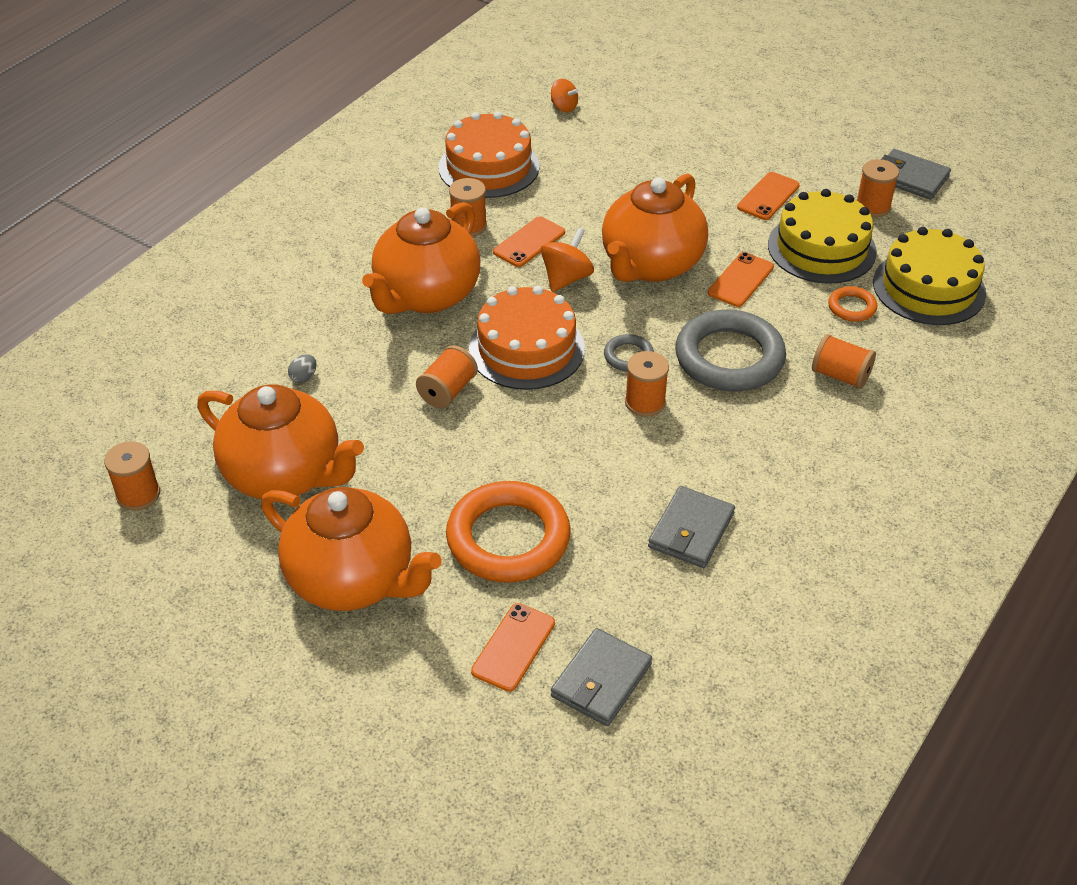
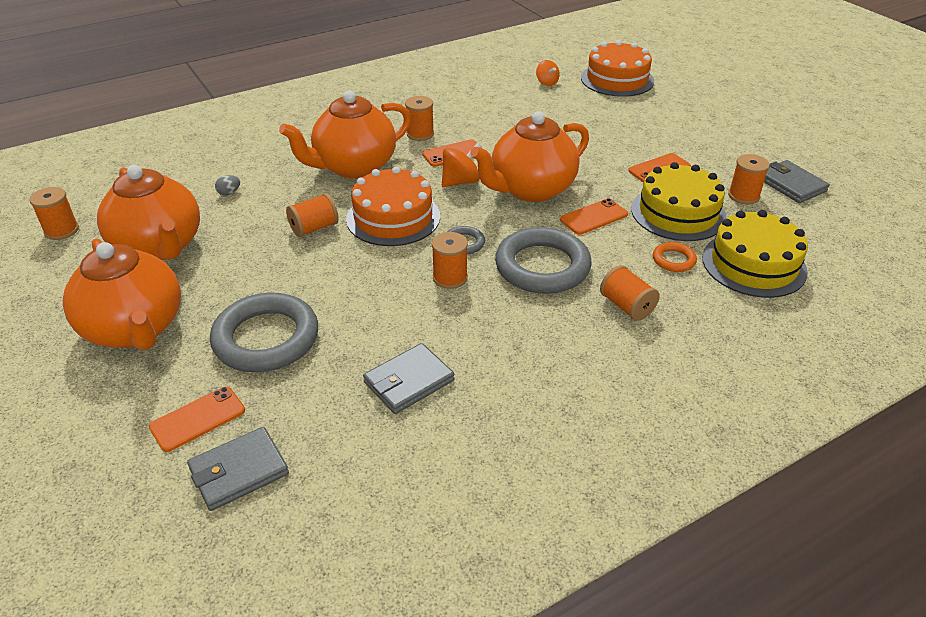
camera: 25 degrees right, 5 degrees down
orange cake [438,112,540,198] -> orange cake moved to [581,40,654,97]
orange ring [446,481,570,582] -> grey ring [210,292,318,372]

